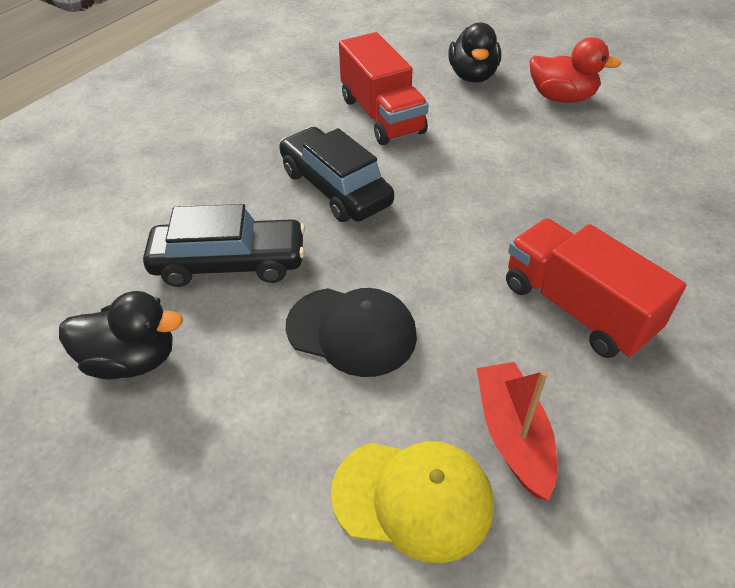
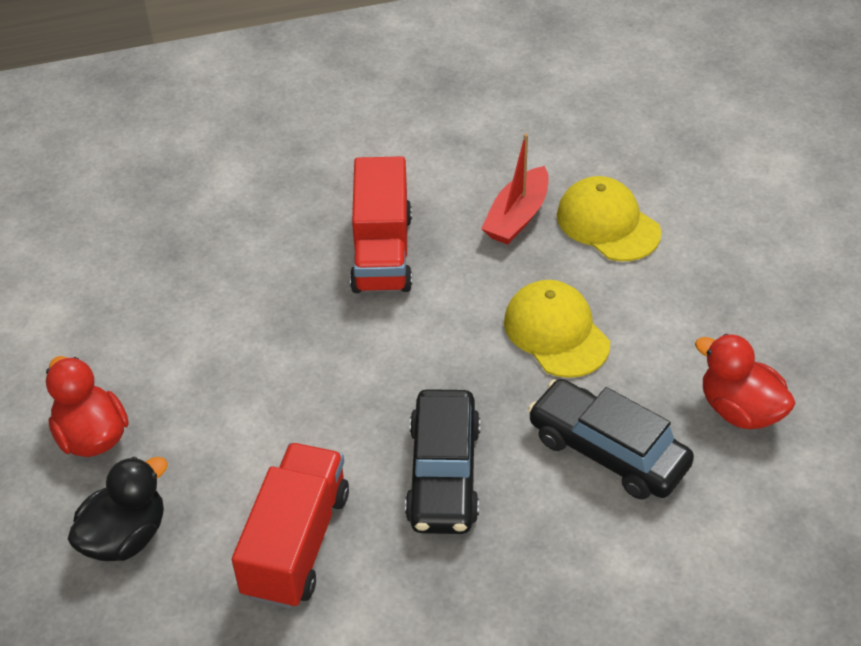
camera: 140 degrees left, 0 degrees up
black duck [59,291,183,379] -> red duck [695,334,795,429]
black cap [286,288,417,377] -> yellow cap [504,280,610,378]

